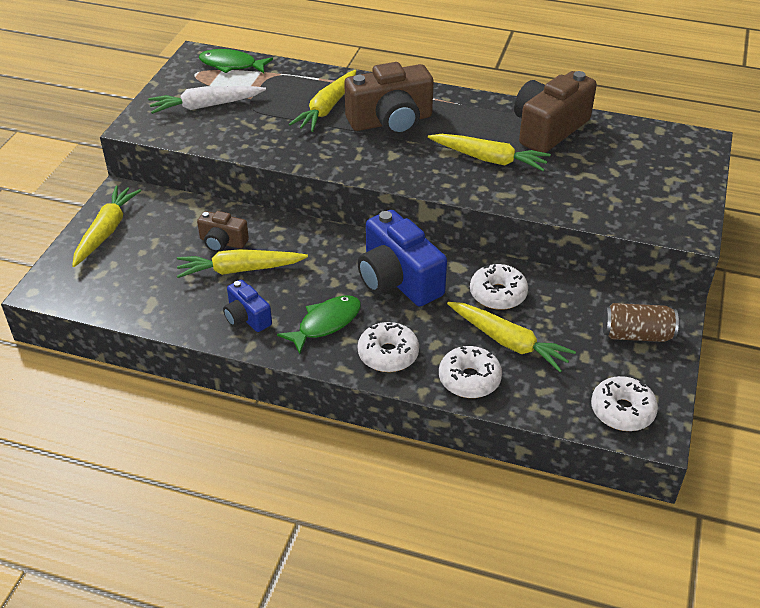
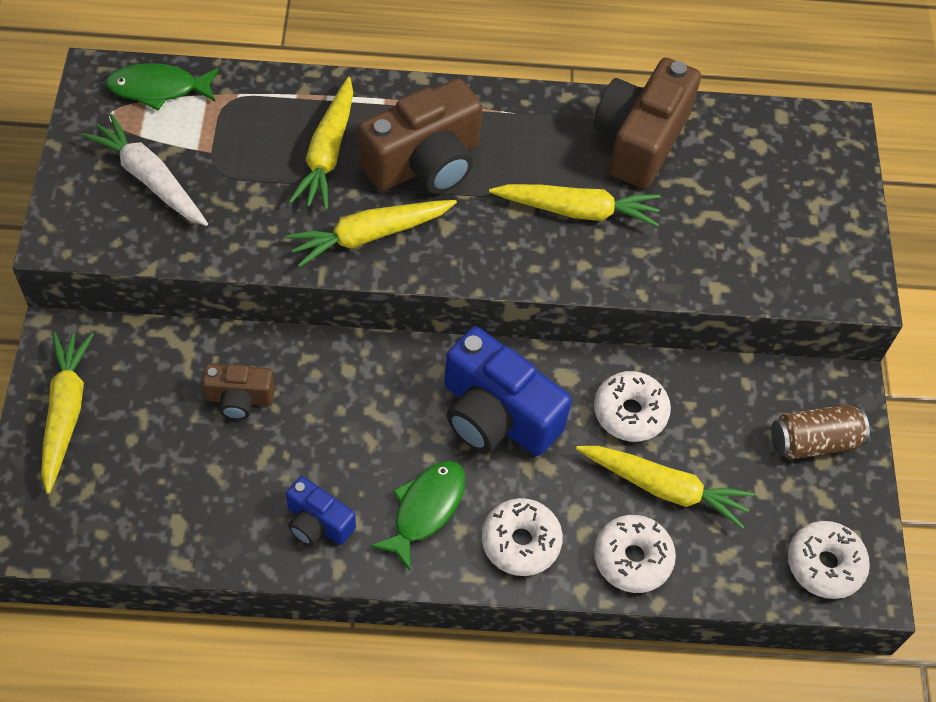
camera: 20 degrees left, 15 degrees up
white carrot [148,86,266,114] -> white carrot turned 75 degrees clockwise [81,114,208,226]
yellow carrot [177,249,308,278] -> yellow carrot moved to [286,200,457,267]

